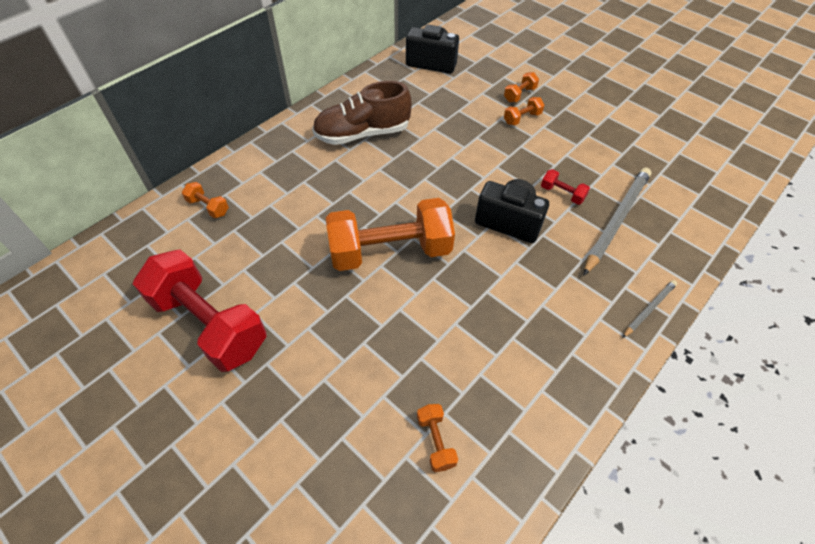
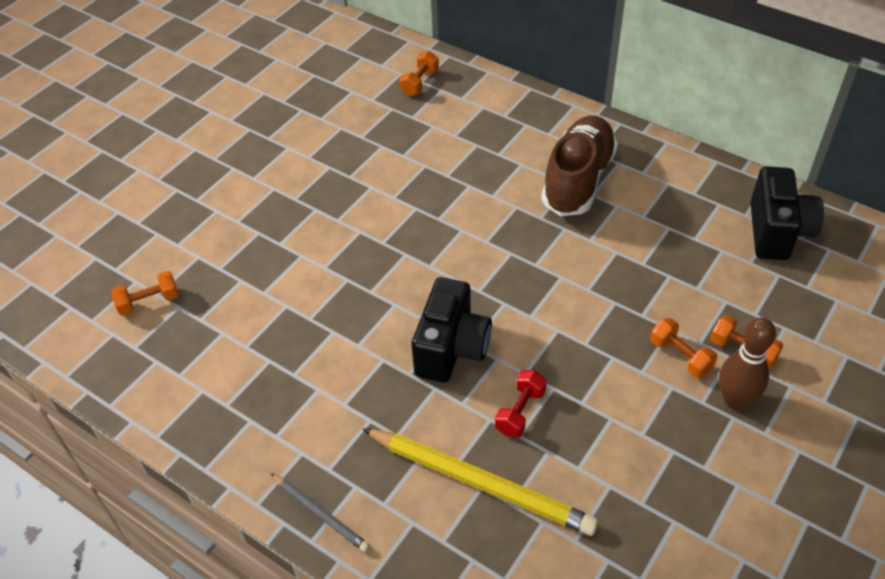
camera: 85 degrees right, 5 degrees down
red dumbbell [133,249,267,372] -> none
brown shoe [312,81,412,145] -> brown shoe turned 45 degrees clockwise [541,116,618,216]
orange dumbbell [326,198,455,271] -> none
grey pencil [583,168,651,276] -> yellow pencil [362,428,598,536]
none -> brown bowling pin [719,317,776,410]

